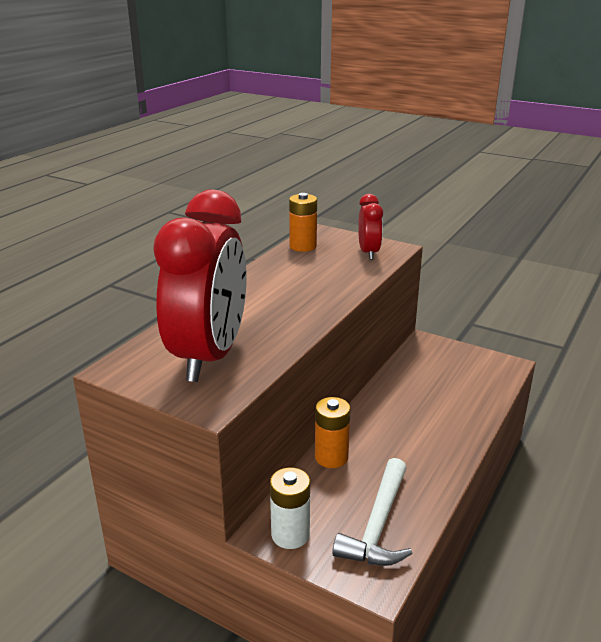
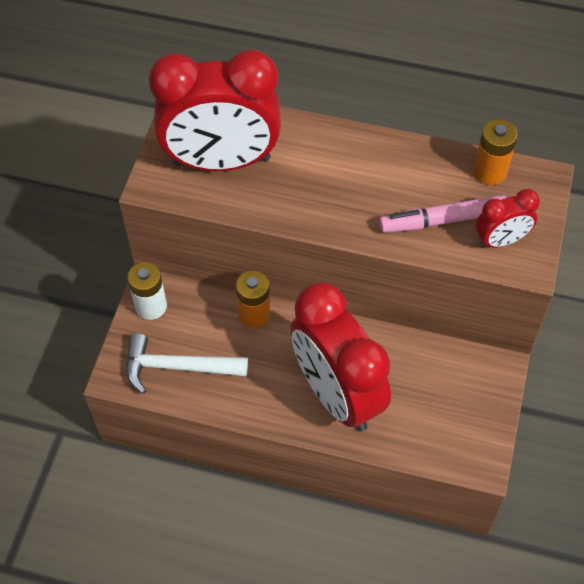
camera: 75 degrees right, 30 degrees up
none -> red clock [290,282,391,432]
none -> pink marker [379,195,507,233]

